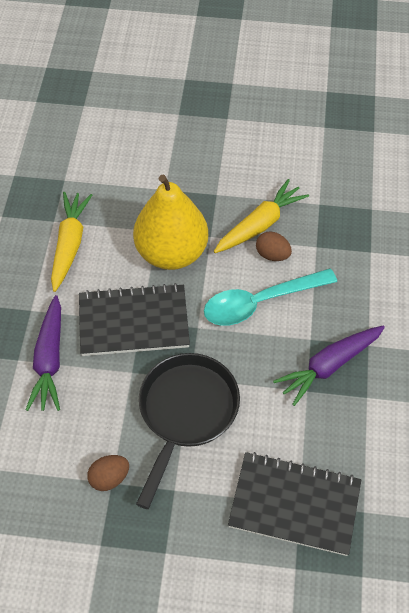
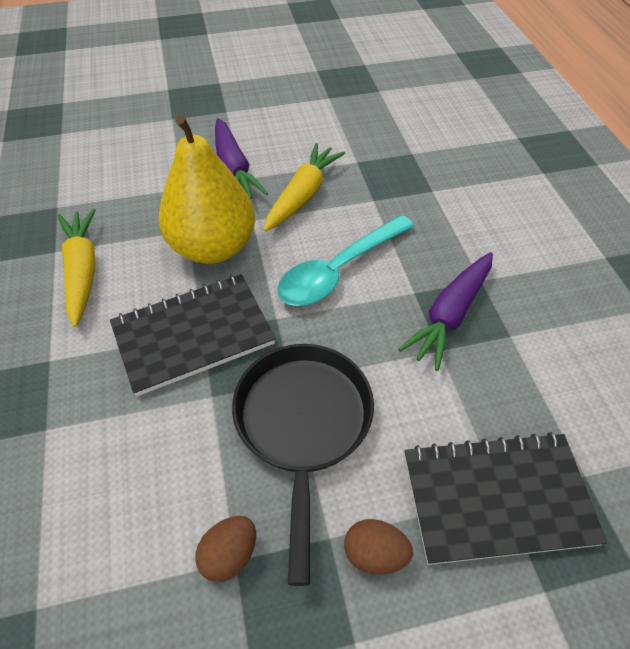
camera: 20 degrees left, 5 degrees down
purple carrot [26,295,61,411] -> purple carrot moved to [215,118,268,199]
brown egg [256,231,292,261] -> brown egg moved to [344,519,413,575]

